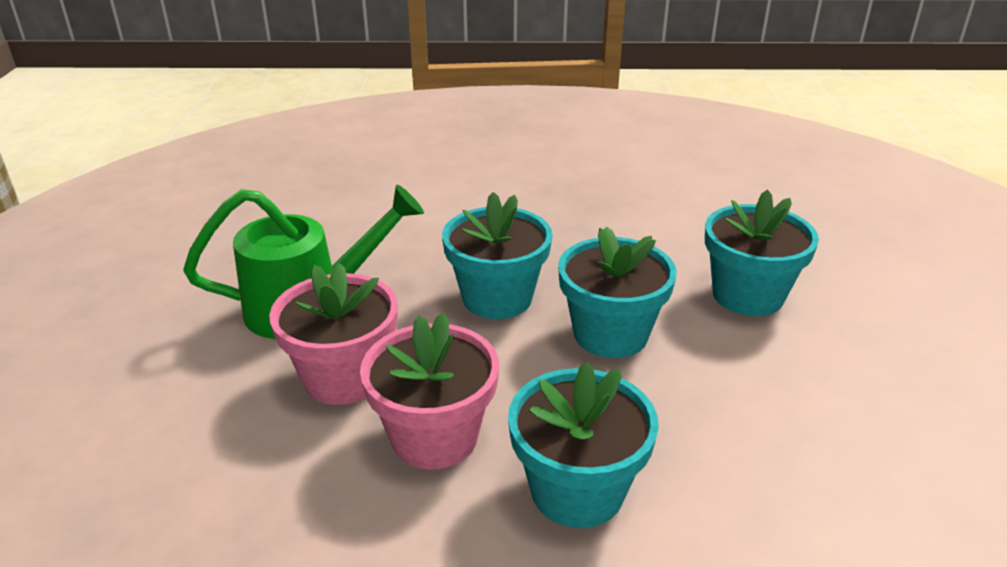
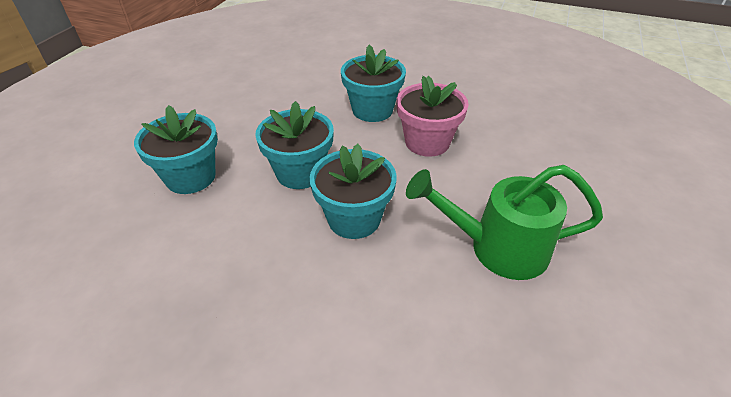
camera: 160 degrees left, 10 degrees up
pink flower pot [269,263,398,405] -> none

